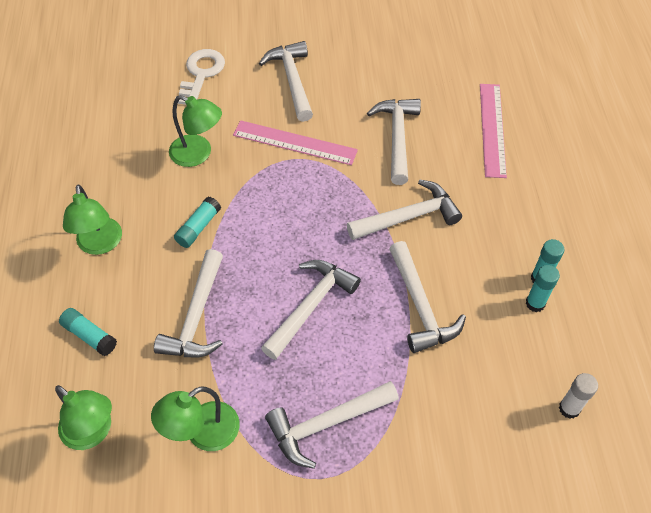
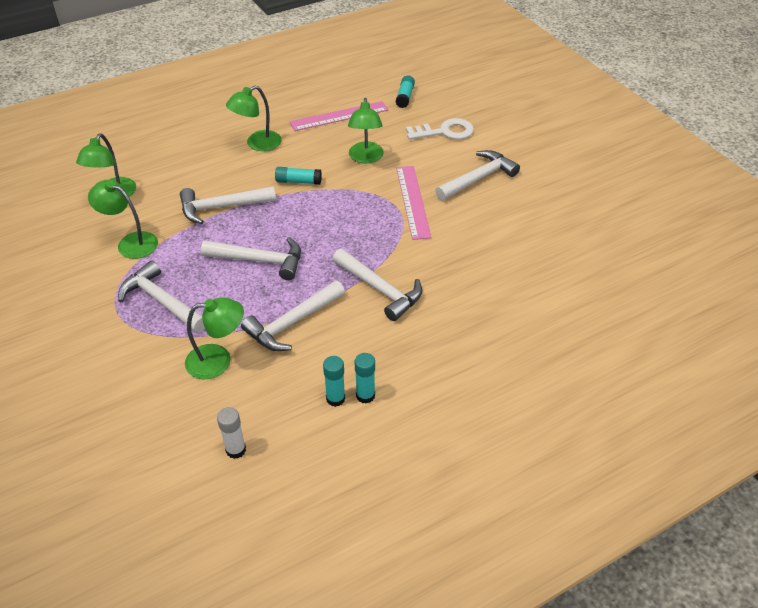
camera: 65 degrees right, 10 degrees down
turquoise glue stick [59,308,117,356] -> turquoise glue stick moved to [395,75,415,108]
white hammer [367,99,421,185] -> none
pink ruler [480,84,507,178] -> pink ruler moved to [290,101,388,131]
none -> green lamp [185,297,244,379]

